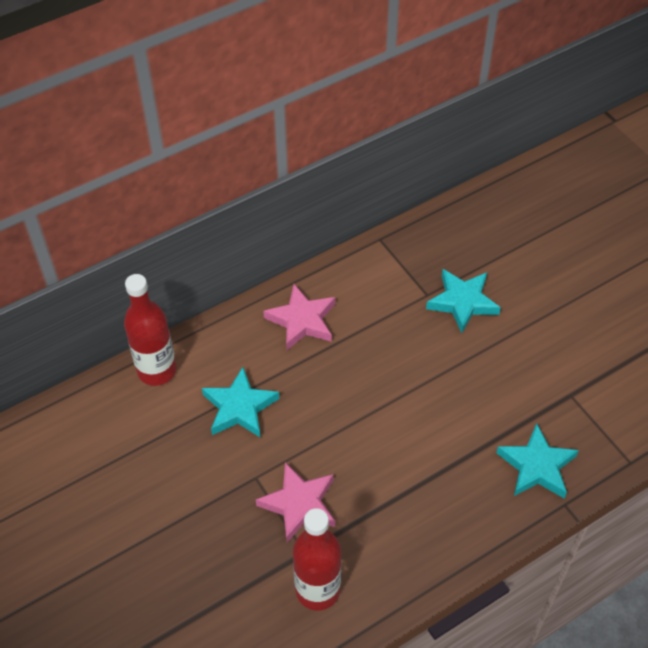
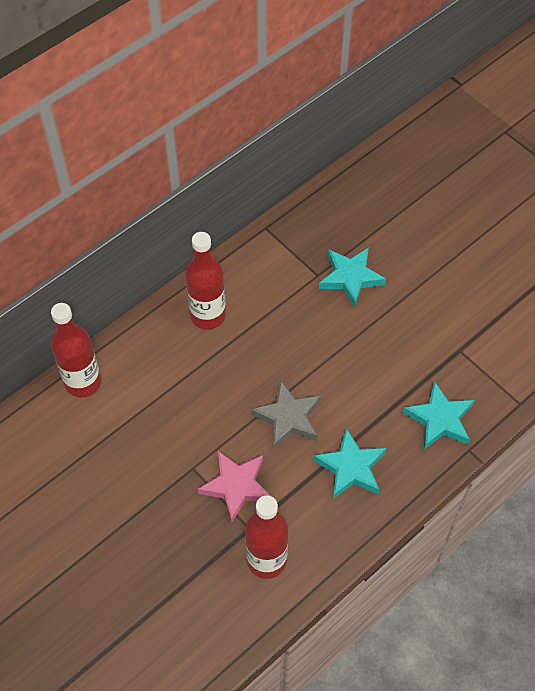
camera: 10 degrees left, 5 degrees up
turquoise star [202,367,279,438] -> turquoise star moved to [313,428,386,499]
pink star [263,284,335,350] -> red bottle [185,232,226,330]
none -> grey star [251,380,321,450]

